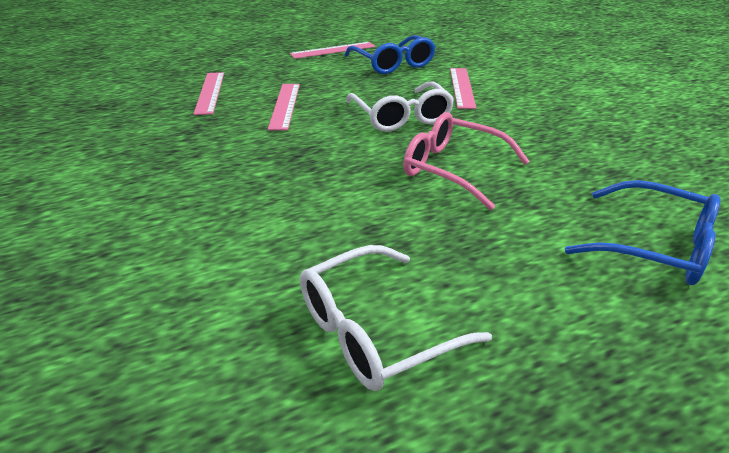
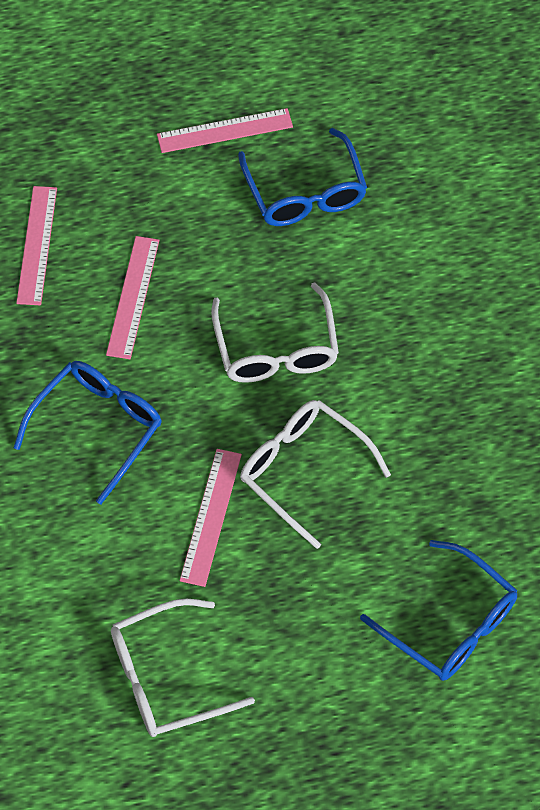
camera: 10 degrees right, 25 degrees up
pink glasses [403,112,530,210] -> white glasses [240,400,391,549]
pink ruler [450,68,477,109] -> pink ruler moved to [180,449,242,587]
none -> blue glasses [14,361,162,504]

